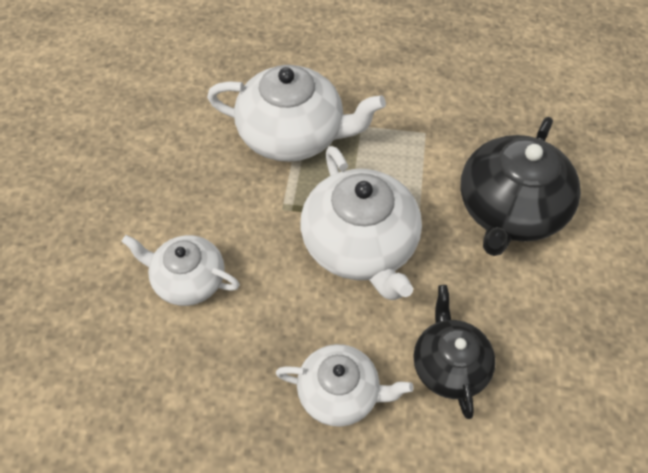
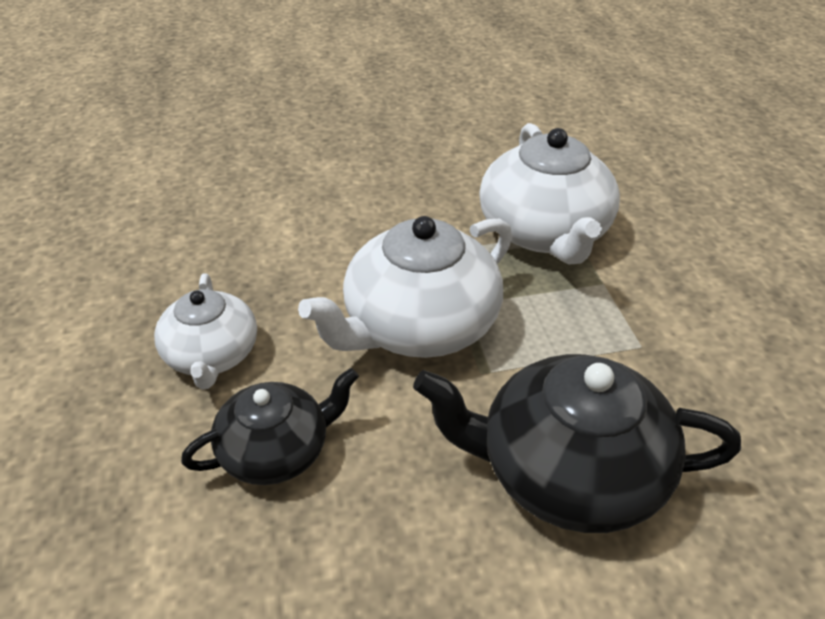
camera: 70 degrees right, 15 degrees down
white teapot [121,235,240,306] -> none

